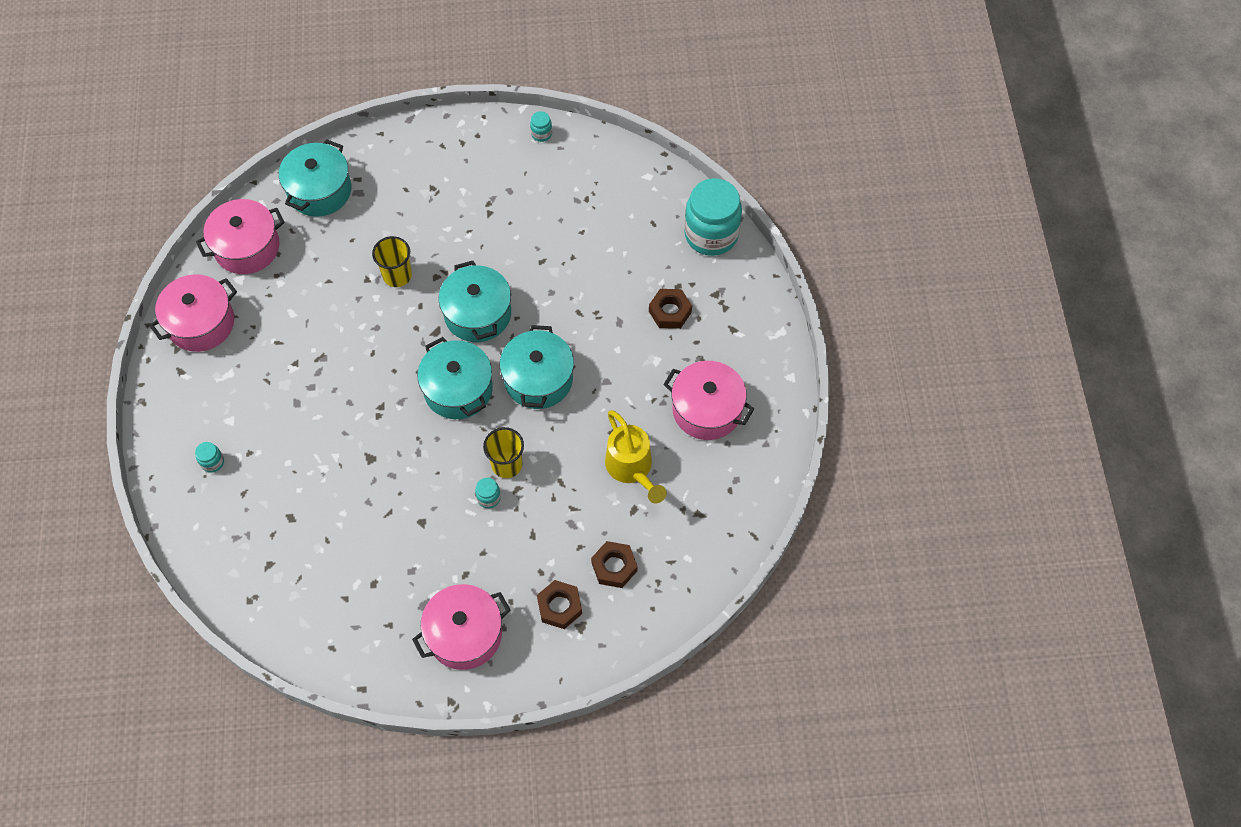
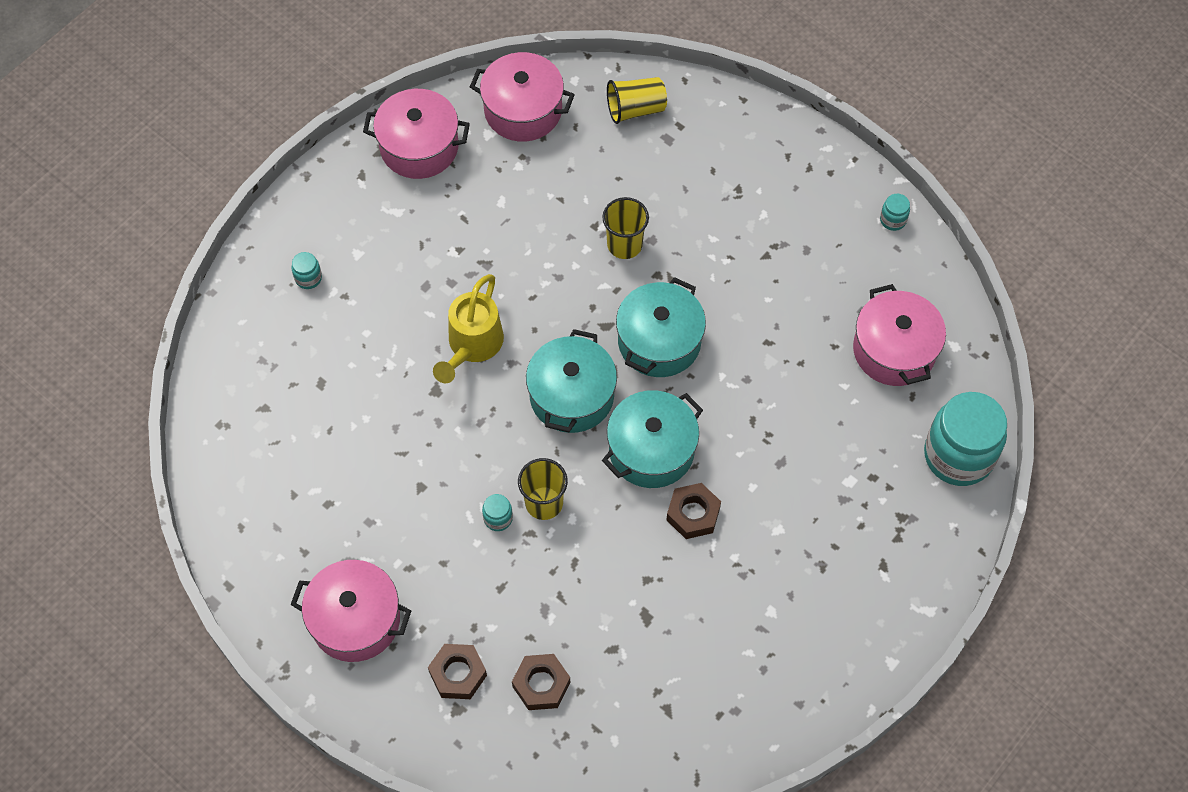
camera: 45 degrees right, 0 degrees up
turquoise pot [279,139,351,217] -> yellow cup [607,77,667,124]
yellow watering can [605,410,667,503] -> yellow watering can moved to [433,274,504,383]
brown nut [649,289,692,329] -> brown nut moved to [666,483,721,539]
pink pot [663,361,754,440] -> pink pot moved to [853,284,946,386]

